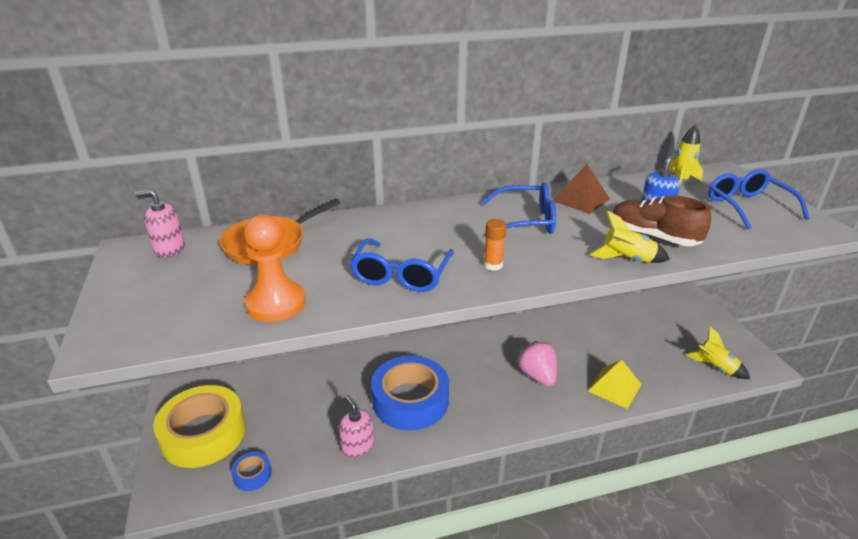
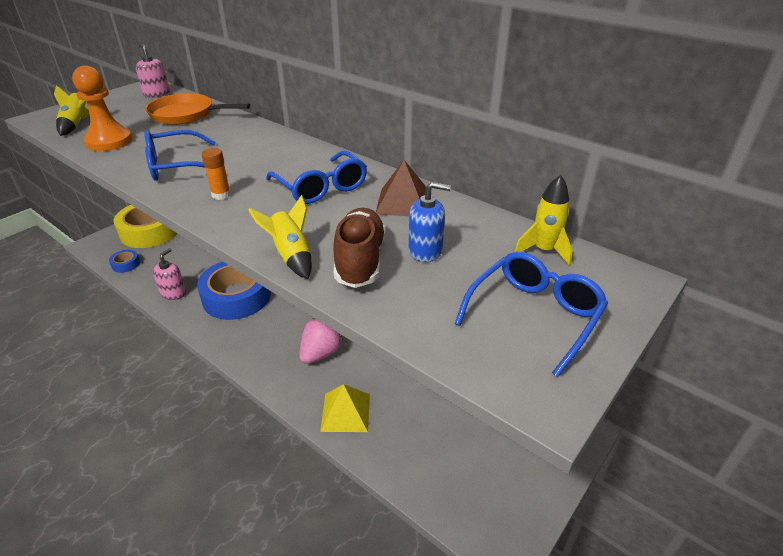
camera: 55 degrees right, 5 degrees up
yellow rocket [686,326,750,379] -> yellow rocket moved to [54,85,89,136]

